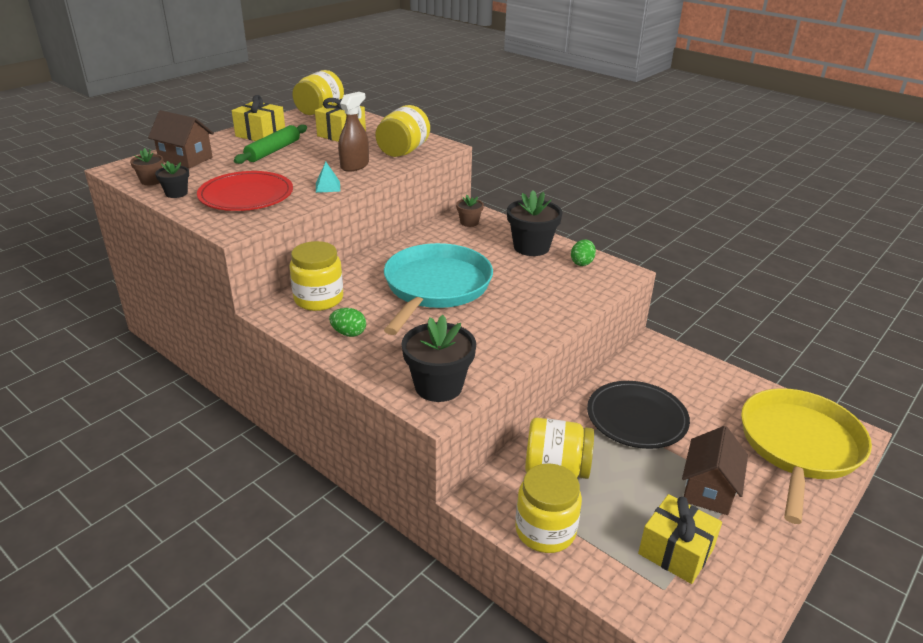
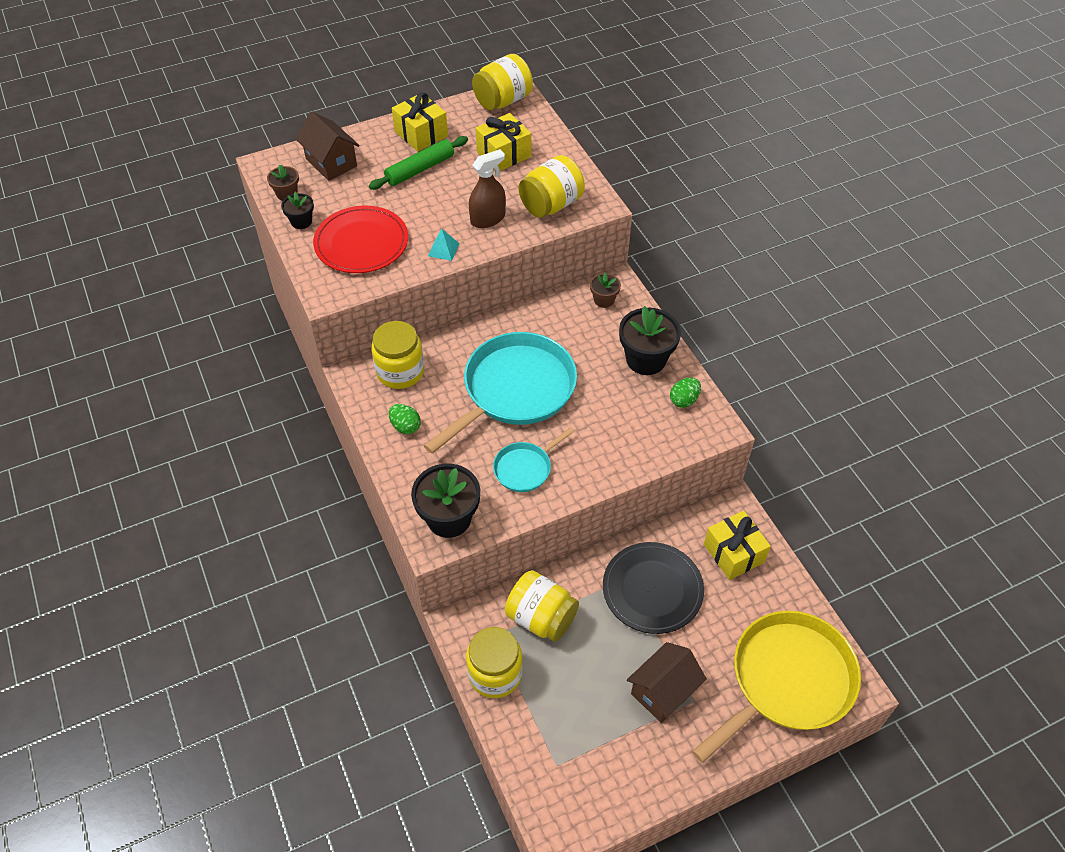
camera: 25 degrees right, 20 degrees up
yellow gift [638,494,722,584] -> yellow gift moved to [704,511,771,580]
none -> turquoise pan [493,428,574,492]

